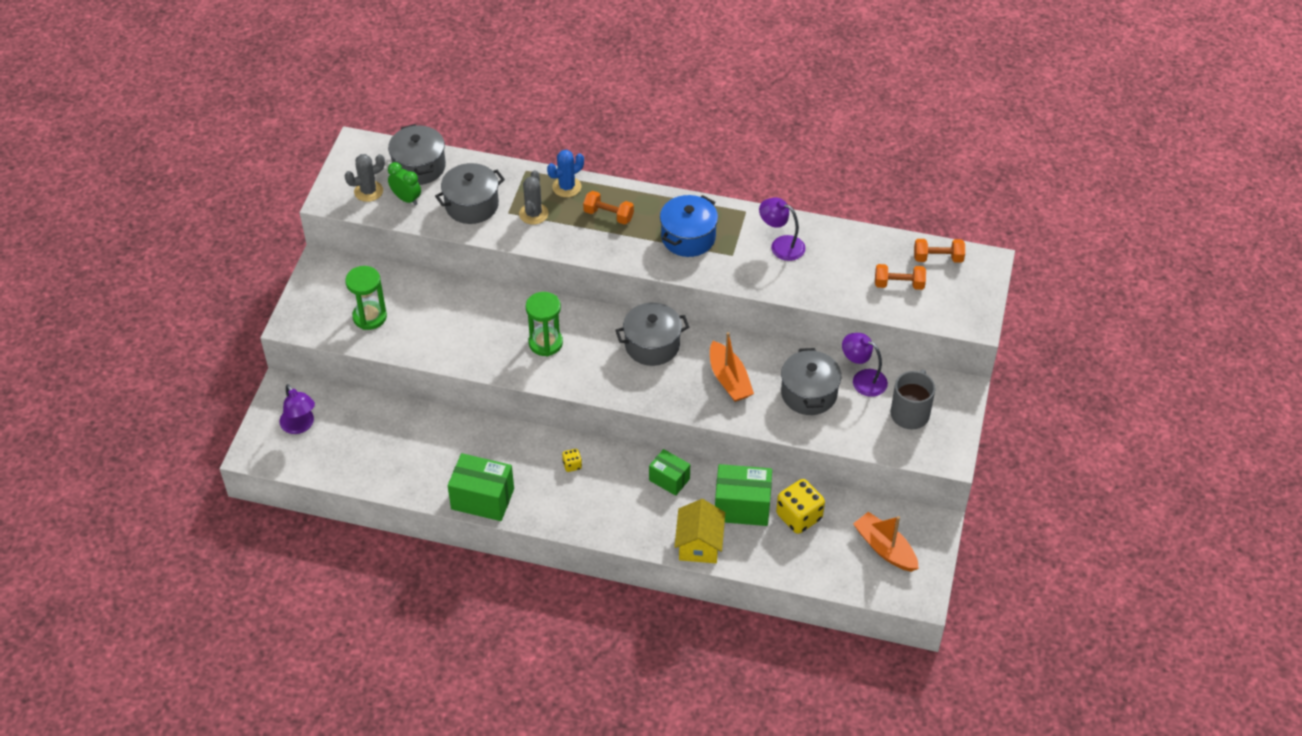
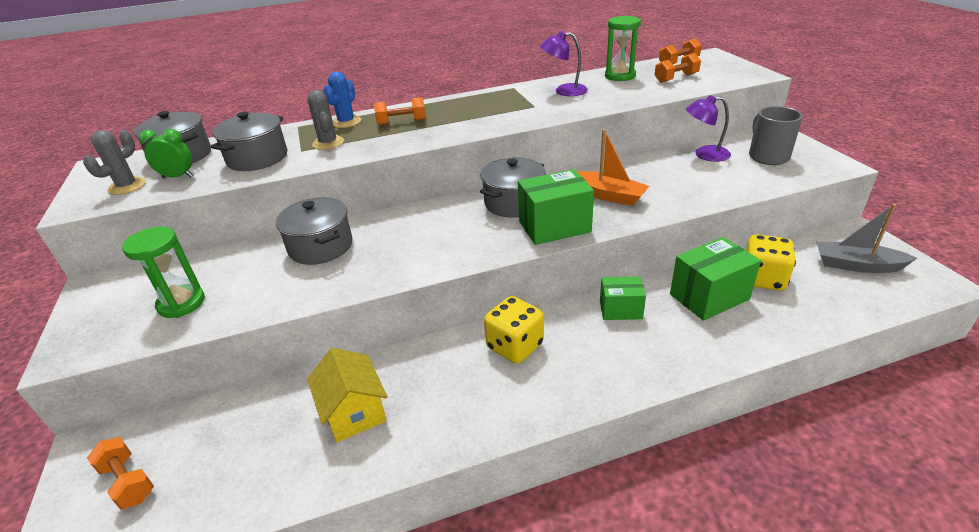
camera: 30 degrees left, 15 degrees down
purple lamp [279,384,315,434] -> orange dumbbell [87,437,154,510]
green box [448,453,514,521] -> green box moved to [518,169,594,245]
green hourglass [526,292,563,356] -> green hourglass moved to [605,16,641,81]
yellow dice [562,449,582,472] -> yellow dice [484,296,544,364], size x2.13
blue pot [660,195,718,257] -> none
yellow house [674,499,725,563] -> yellow house moved to [307,347,387,442]
grey pot [781,348,841,415] -> grey pot moved to [276,197,353,265]
orange boat [853,512,919,572] -> grey boat [816,204,917,273]

